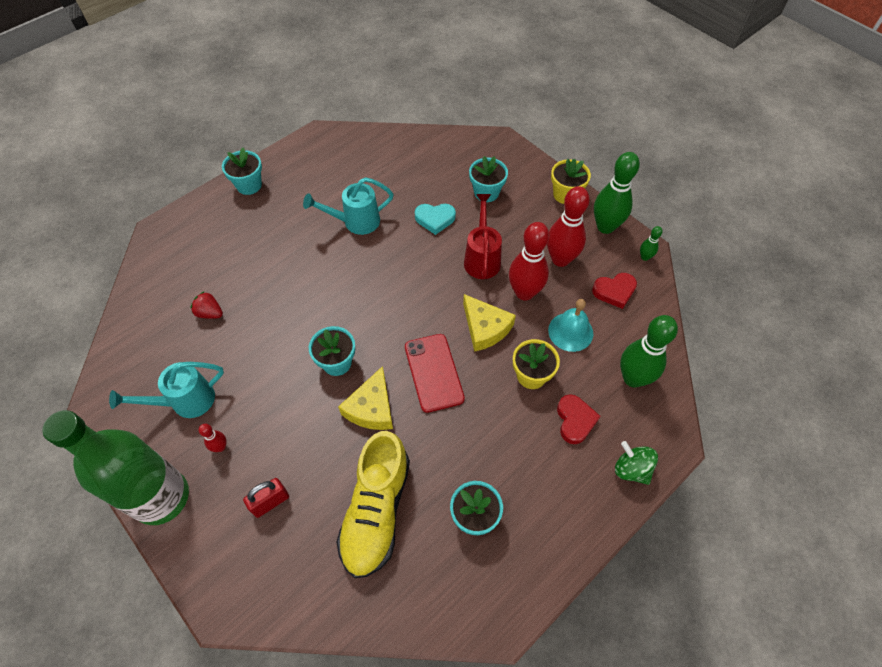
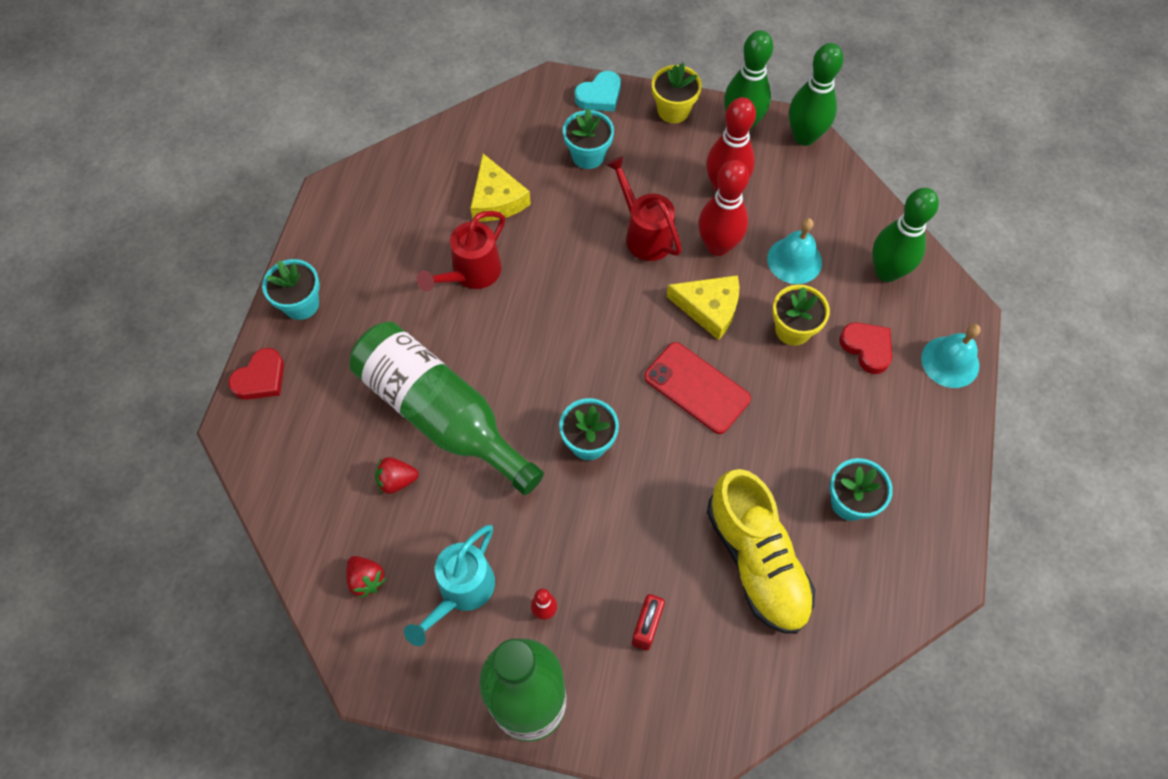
camera: 35 degrees left, 5 degrees up
turquoise watering can [303,177,394,235] -> red watering can [417,211,505,291]
yellow cheese [338,366,393,430] -> yellow cheese moved to [471,154,531,221]
turquoise heart [415,204,456,235] -> turquoise heart moved to [575,71,621,111]
red heart [592,273,637,309] -> red heart moved to [228,348,284,400]
green spinning top [615,441,658,485] -> turquoise bell [921,324,981,388]
green bowling pin [640,226,663,261] -> green bowling pin [789,43,843,146], size x2.17
none -> red strawberry [346,556,386,599]
none -> green bottle [350,322,544,495]

